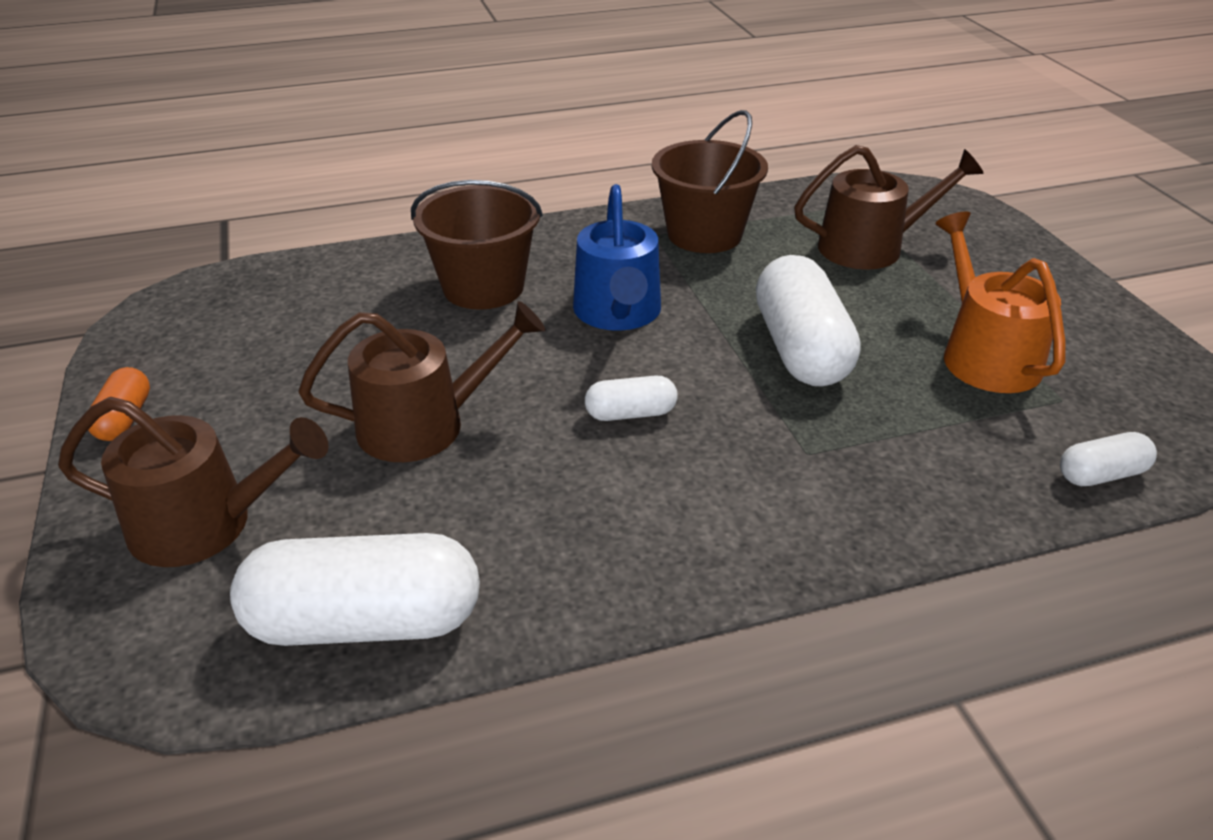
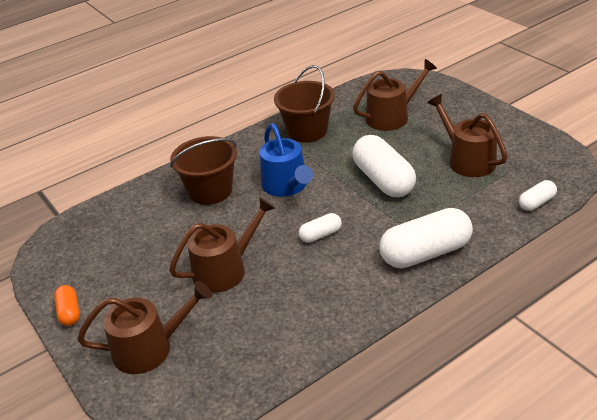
camera: 15 degrees left, 0 degrees up
white capsule [230,533,480,646] -> white capsule moved to [380,208,473,268]
orange watering can [935,211,1066,393] -> brown watering can [427,94,507,177]

